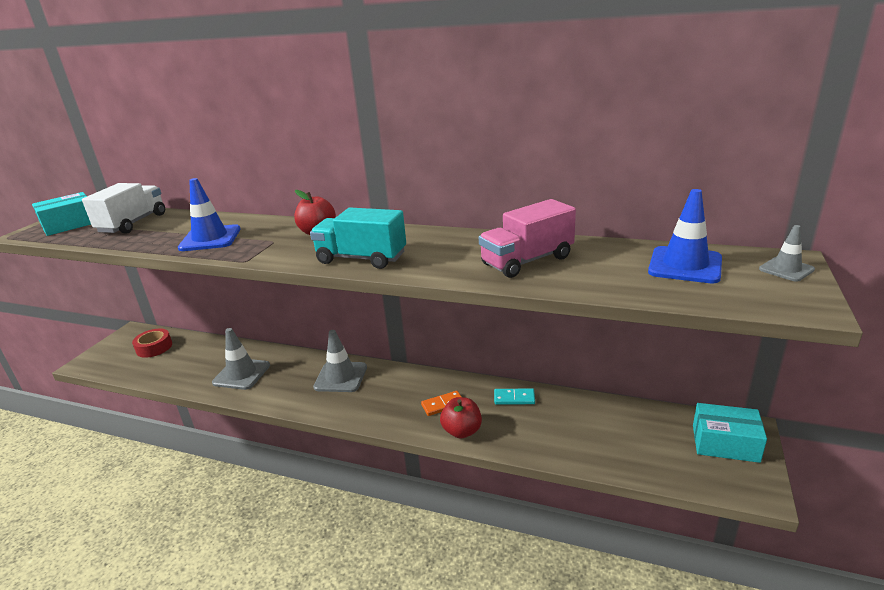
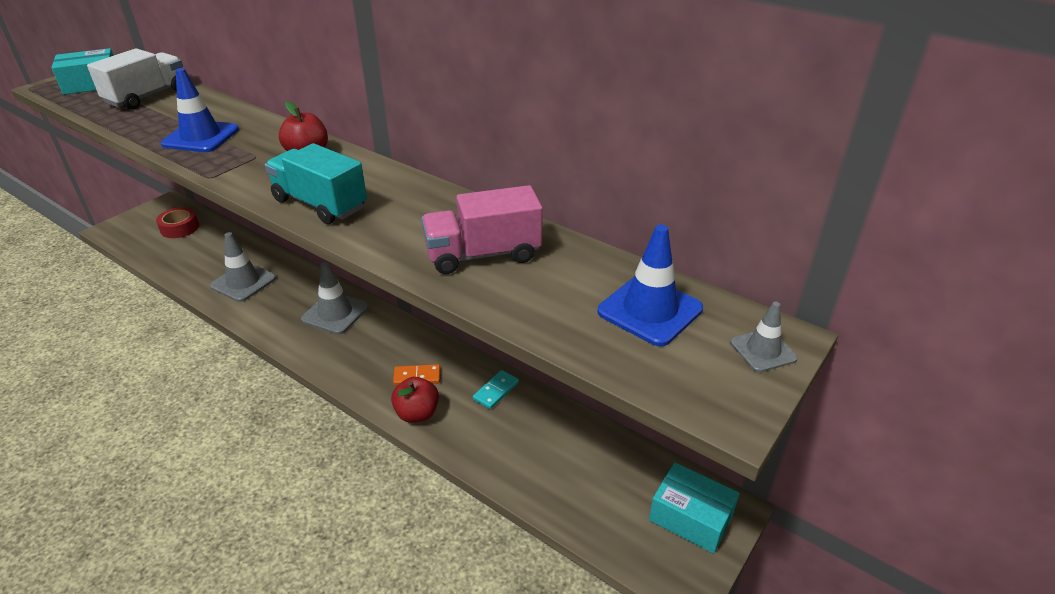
camera: 15 degrees right, 10 degrees up
turquoise domino [494,389,535,405] -> turquoise domino turned 75 degrees counterclockwise [473,370,519,409]

